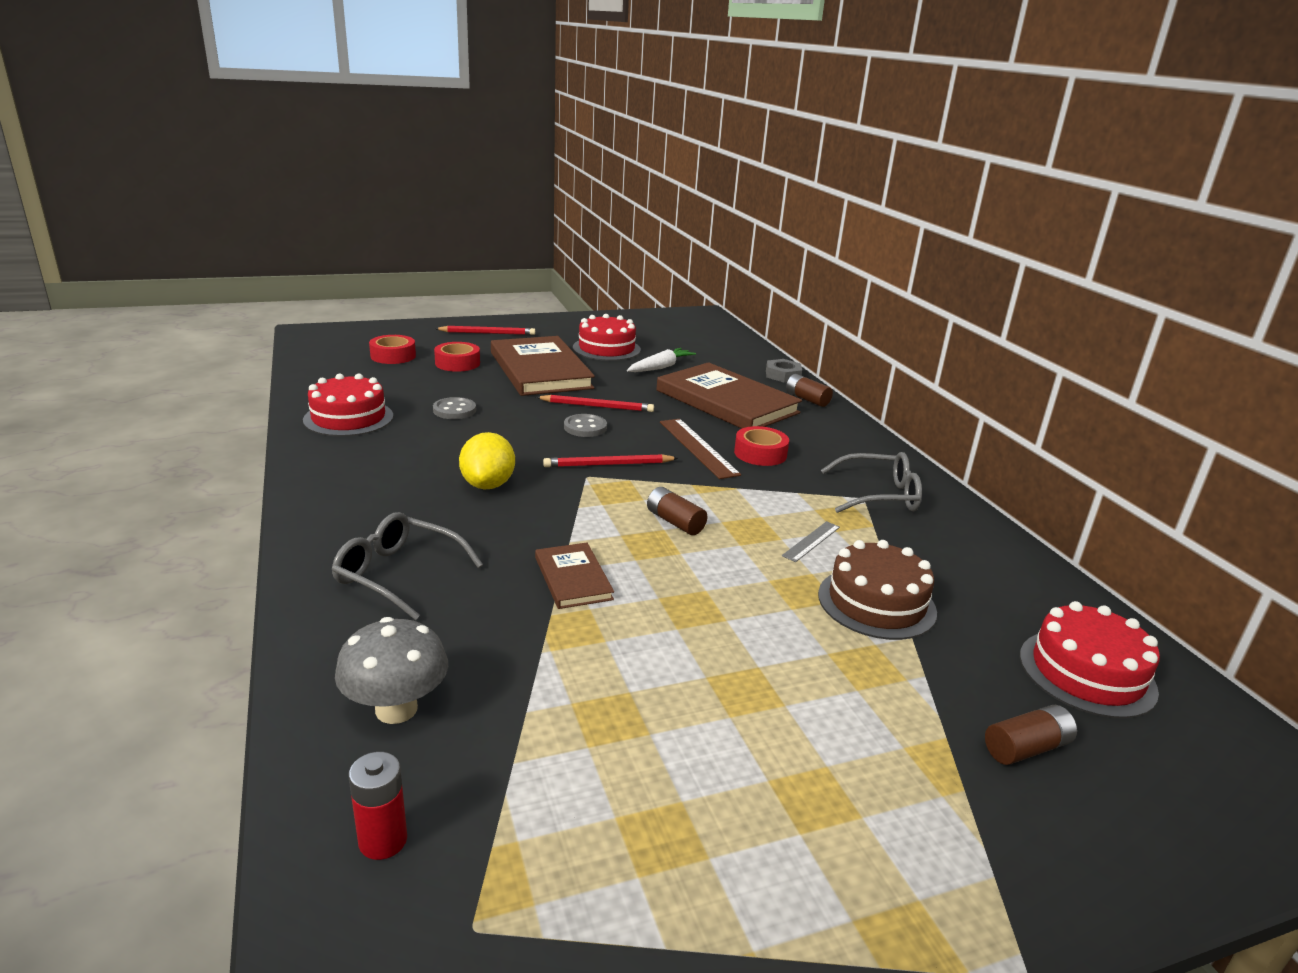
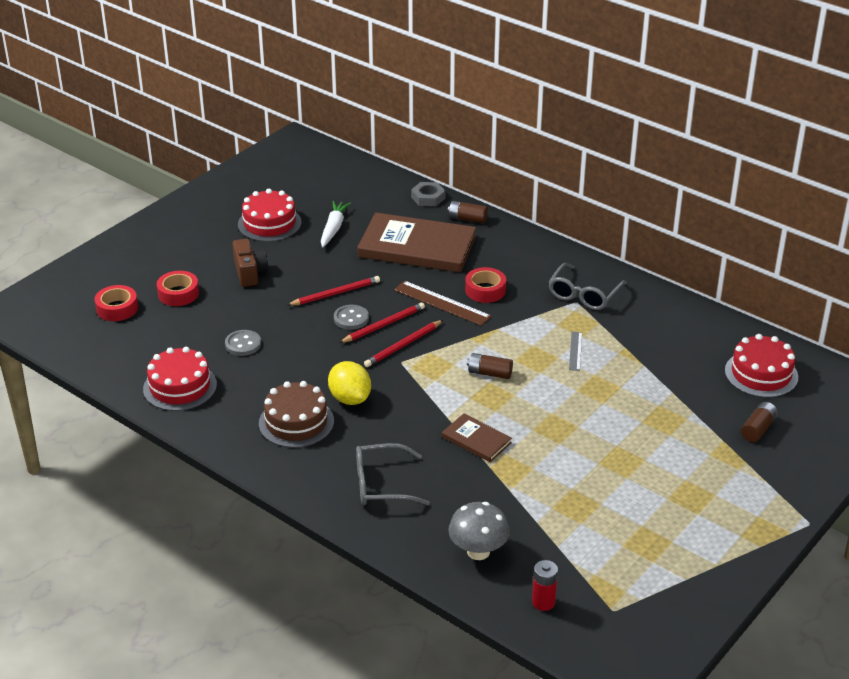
camera: 30 degrees left, 10 degrees up
red pencil [435,326,535,335] -> red pencil moved to [339,302,425,343]
brown book [491,336,595,396] -> brown camera [232,239,269,287]
brown cake [818,540,937,640] -> brown cake moved to [259,381,334,448]
grey glasses [821,452,922,513] -> grey glasses turned 150 degrees clockwise [549,263,627,310]

